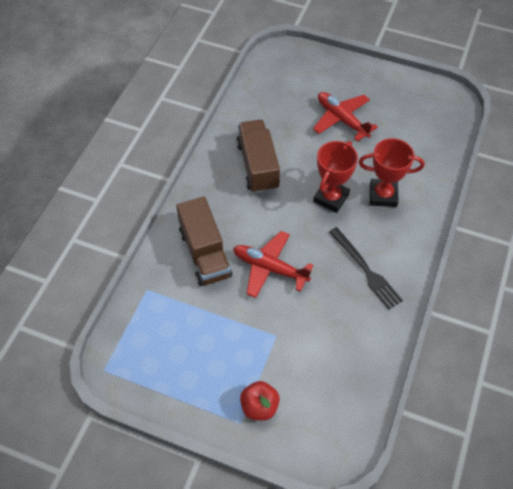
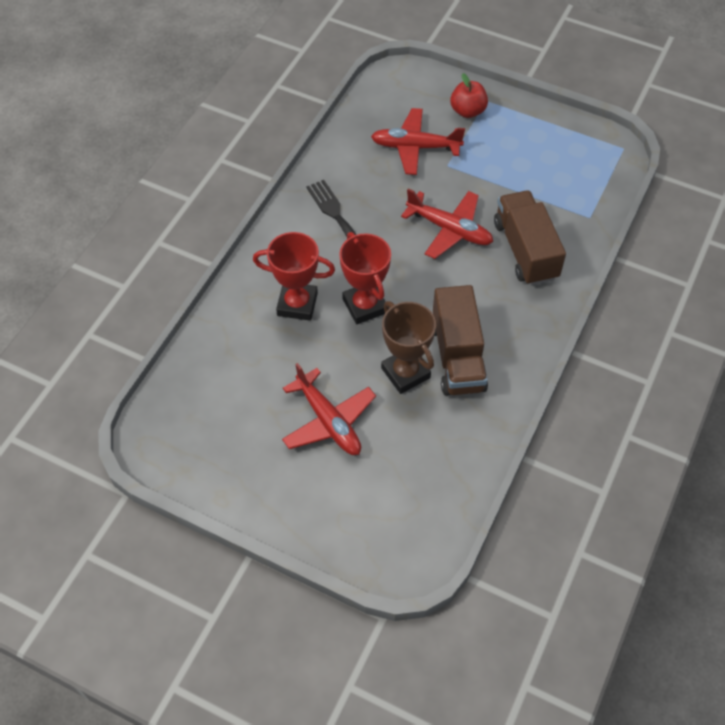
camera: 175 degrees left, 0 degrees up
red trophy [313,141,358,213] -> red trophy turned 60 degrees counterclockwise [339,232,391,324]
none -> red plane [371,108,465,175]
none -> brown trophy [381,301,436,394]

